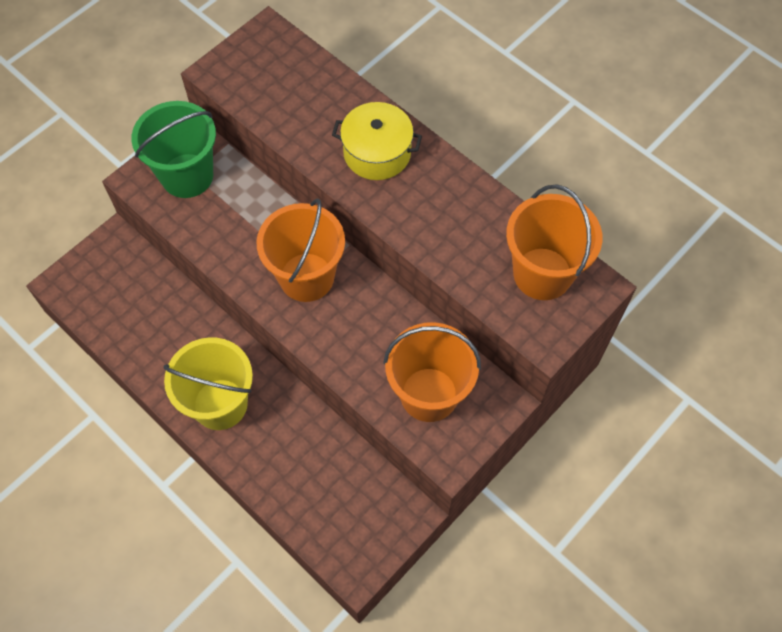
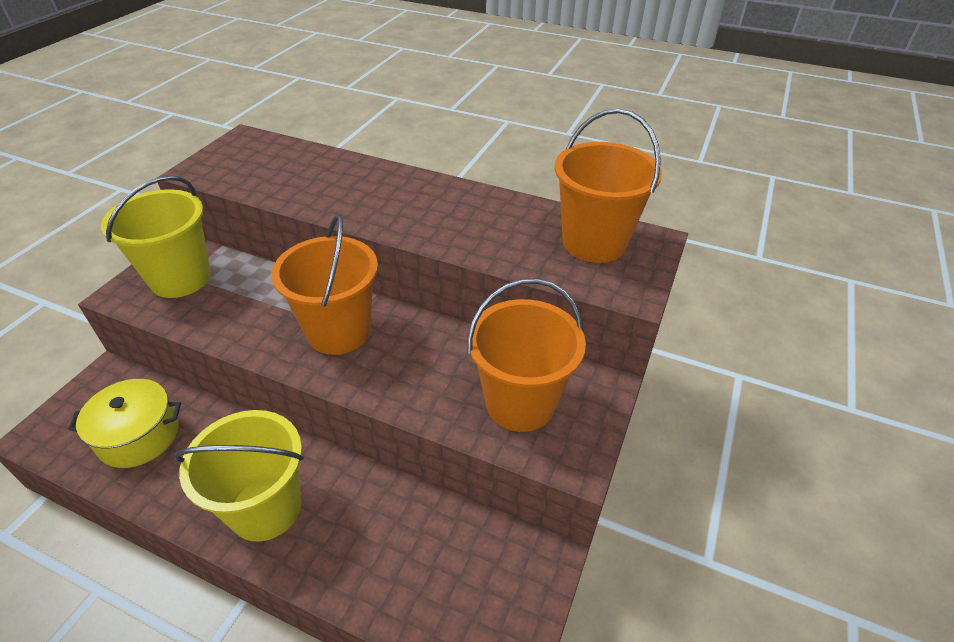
camera: 20 degrees left, 20 degrees down
green bucket [132,101,216,198] -> yellow bucket [101,175,211,298]
yellow pot [332,102,422,180] -> yellow pot moved to [68,379,181,468]

